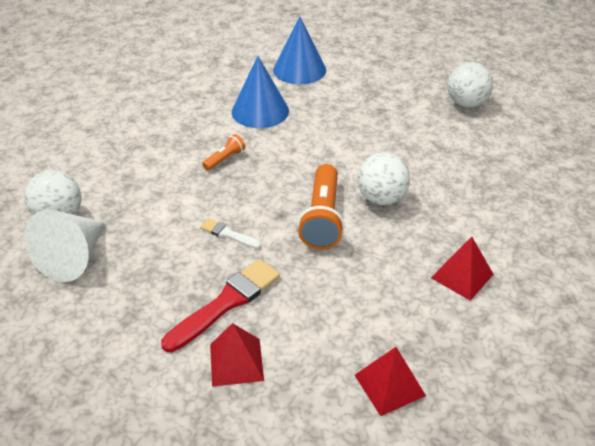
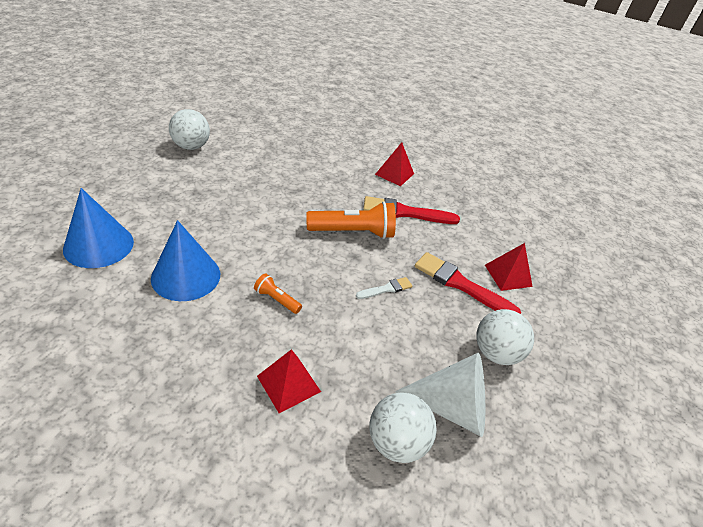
camera: 105 degrees left, 0 degrees up
white brush [200,218,261,249] -> white brush turned 135 degrees counterclockwise [356,277,412,299]
red pyramid [355,347,426,416] -> red pyramid moved to [257,350,321,413]
white ball [357,152,410,205] -> white ball moved to [476,309,534,365]
none -> red brush [363,196,460,224]

